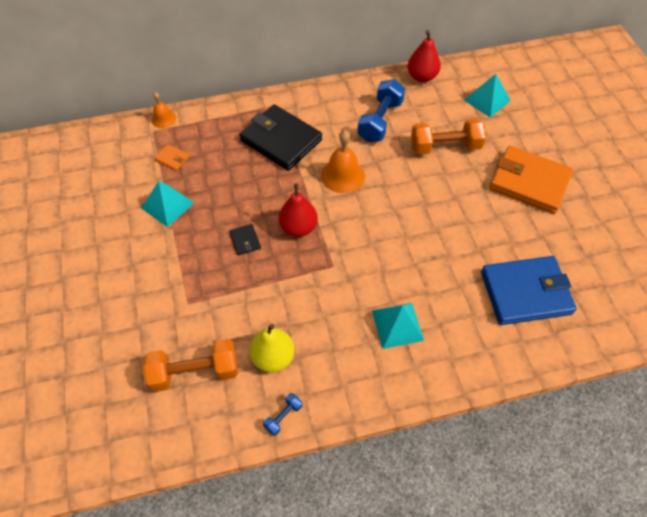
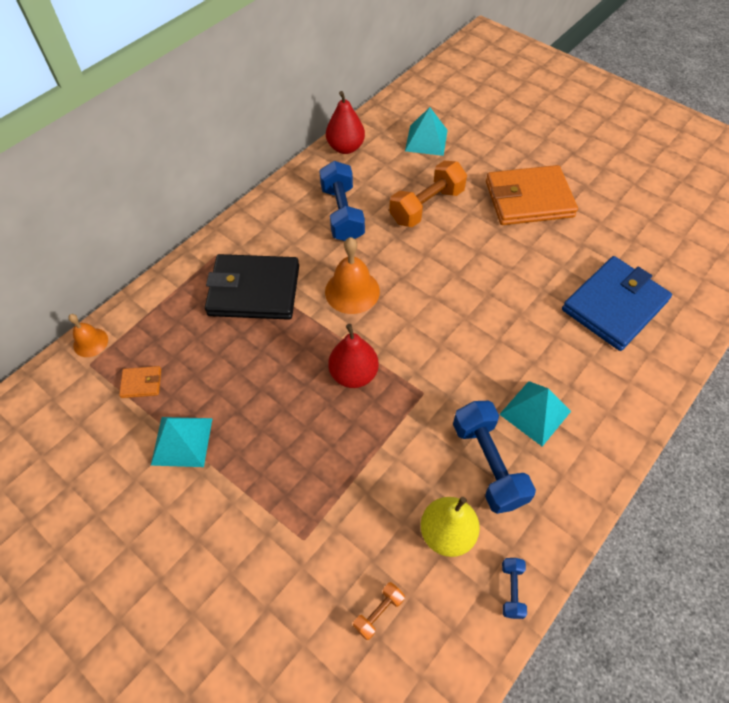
camera: 35 degrees left, 0 degrees up
orange dumbbell [143,339,238,392] -> orange dumbbell [353,582,405,640], size x0.47
black wallet [229,224,261,256] -> none
none -> blue dumbbell [453,401,536,514]

